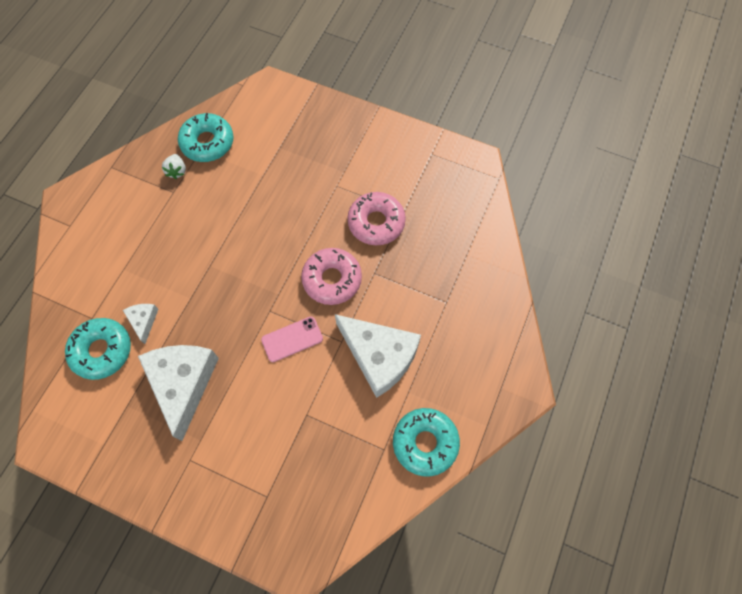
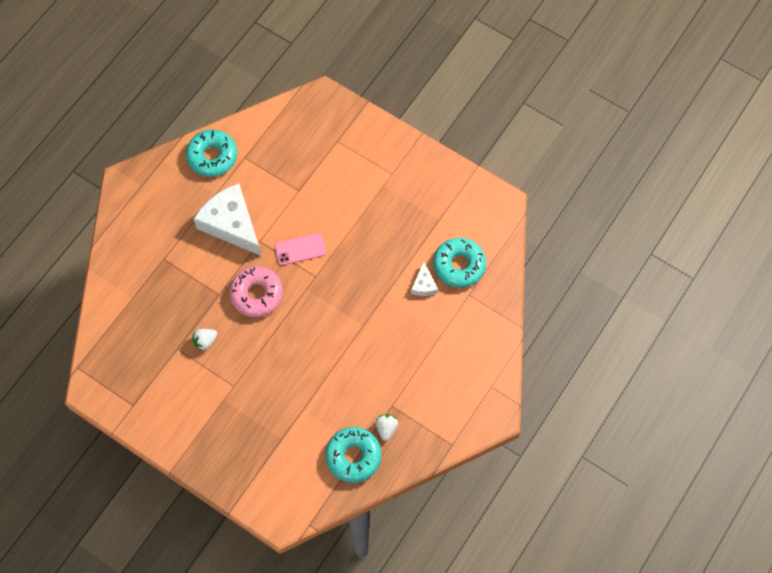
camera: 170 degrees left, 0 degrees up
white cheese [138,345,219,441] -> none
pink donut [348,192,406,245] -> white strawberry [192,329,217,351]

